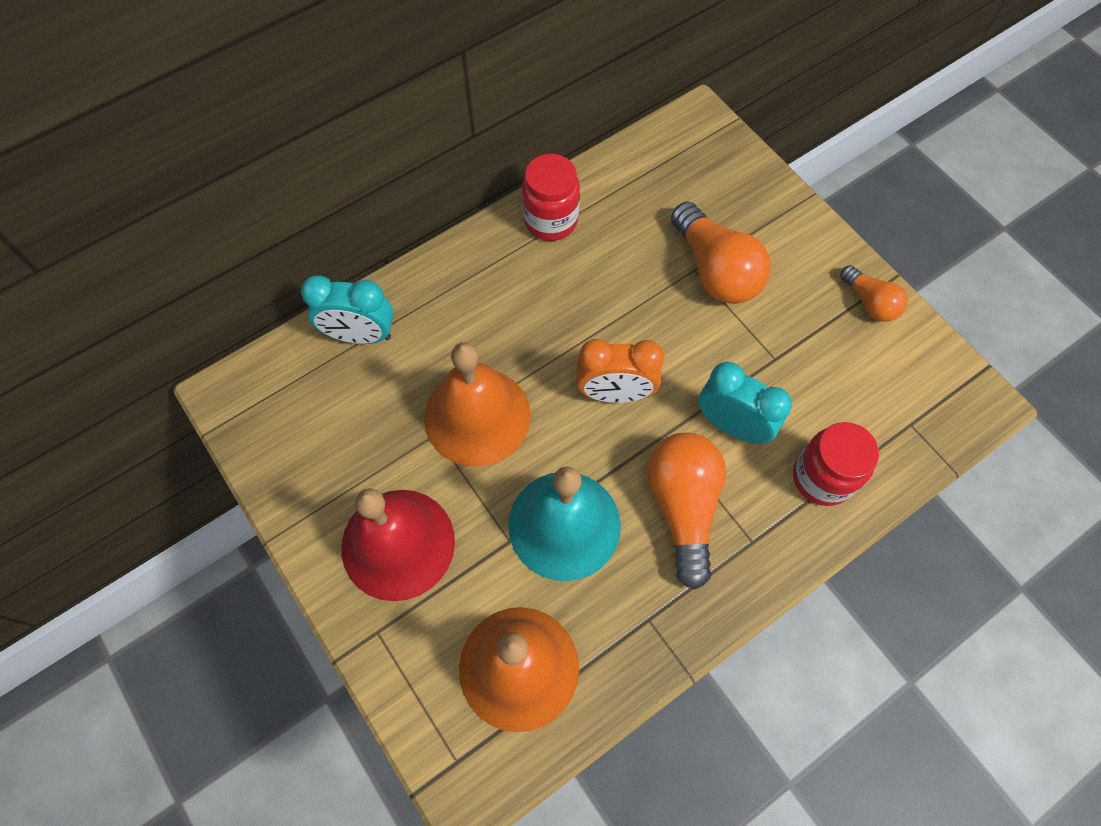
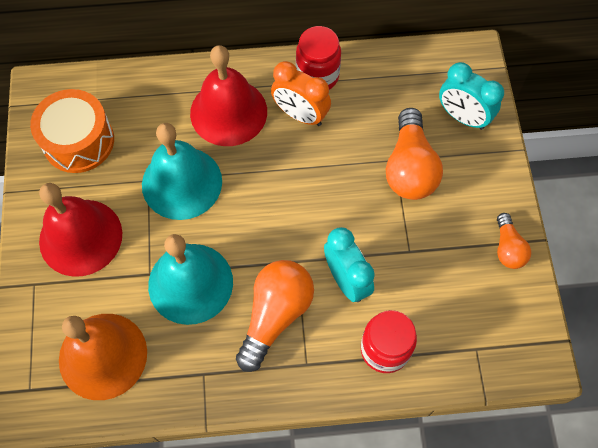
camera: 30 degrees right, 0 degrees up
turquoise clock [301,275,393,344] -> turquoise clock moved to [439,62,504,130]
orange bell [424,342,530,467] -> turquoise bell [142,123,222,220]
orange clock [576,339,664,403] -> orange clock moved to [271,61,331,126]
none -> orange drum [30,89,114,173]
none -> red bell [190,45,267,146]

